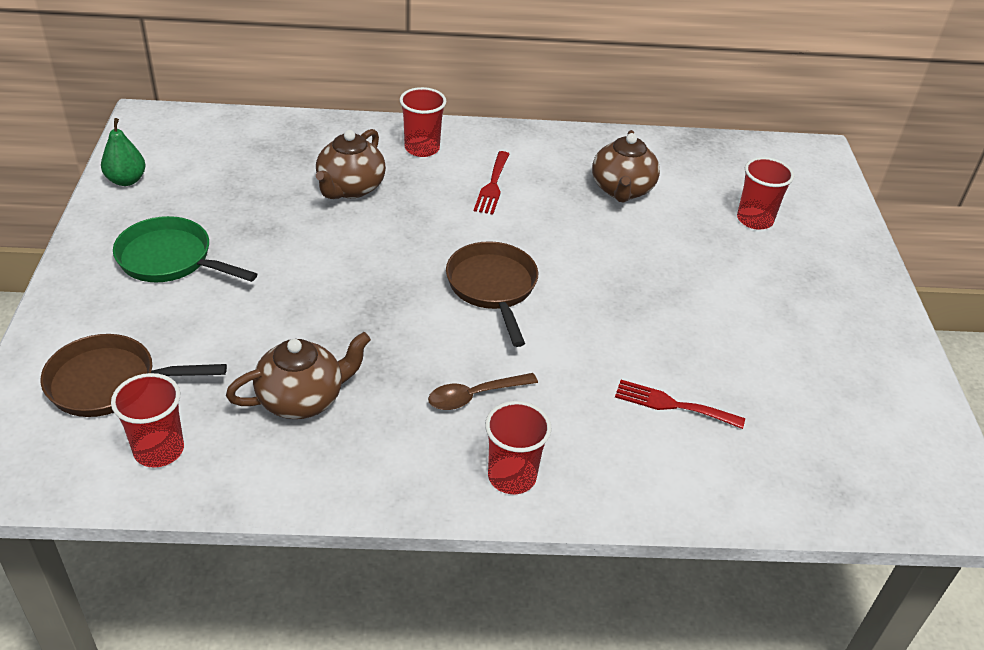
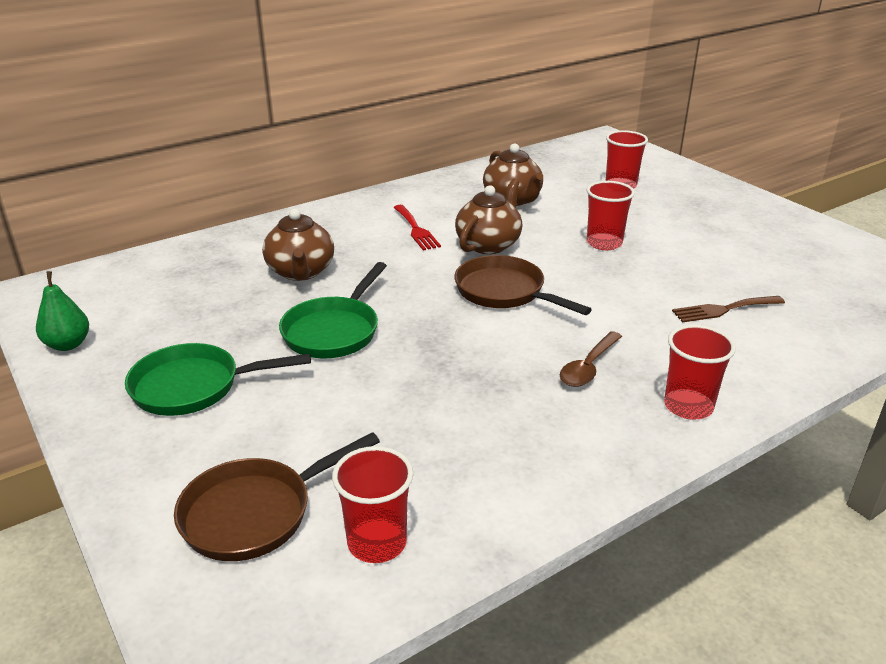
camera: 30 degrees left, 10 degrees down
brown teapot [226,332,371,419] -> brown teapot moved to [455,179,522,254]
red cup [400,87,447,157] -> red cup moved to [587,181,635,250]
red fork [615,380,745,429] -> brown fork [672,296,785,323]
none -> green pan [279,262,387,358]

